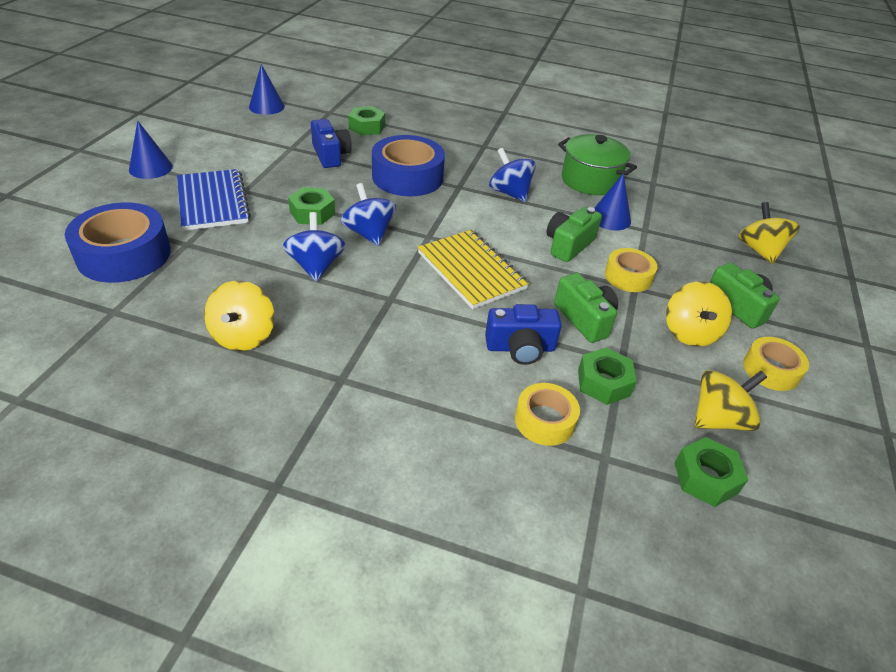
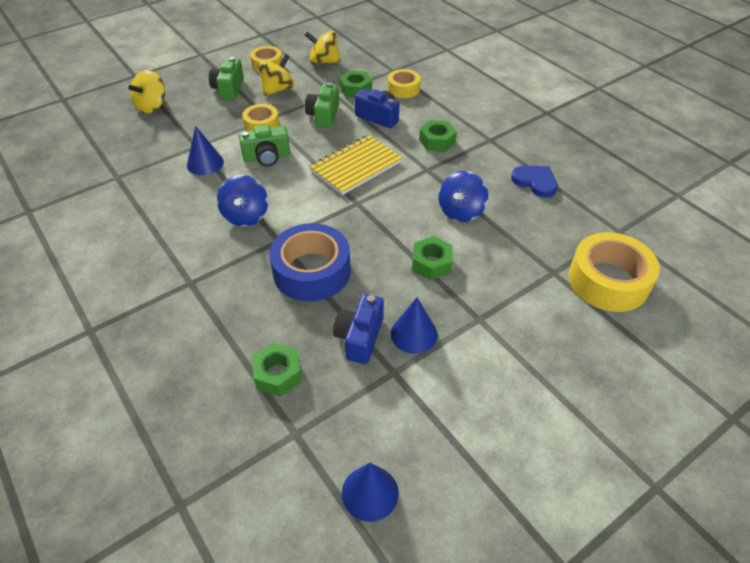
camera: 140 degrees left, 5 degrees up
blue tape [65,202,171,283] -> yellow tape [568,232,660,312]
blue cone [129,121,173,179] -> blue cone moved to [391,298,438,354]
blue notebook [177,169,251,231] -> none
yellow spinning top [204,281,274,351] -> blue heart [511,166,558,198]
blue spinning top [341,183,396,246] -> none
yellow notebook [418,230,529,309] -> yellow notebook turned 45 degrees clockwise [309,135,402,195]
green pot [558,134,637,195] -> none
green nut [675,437,748,507] -> green nut moved to [419,120,457,152]

